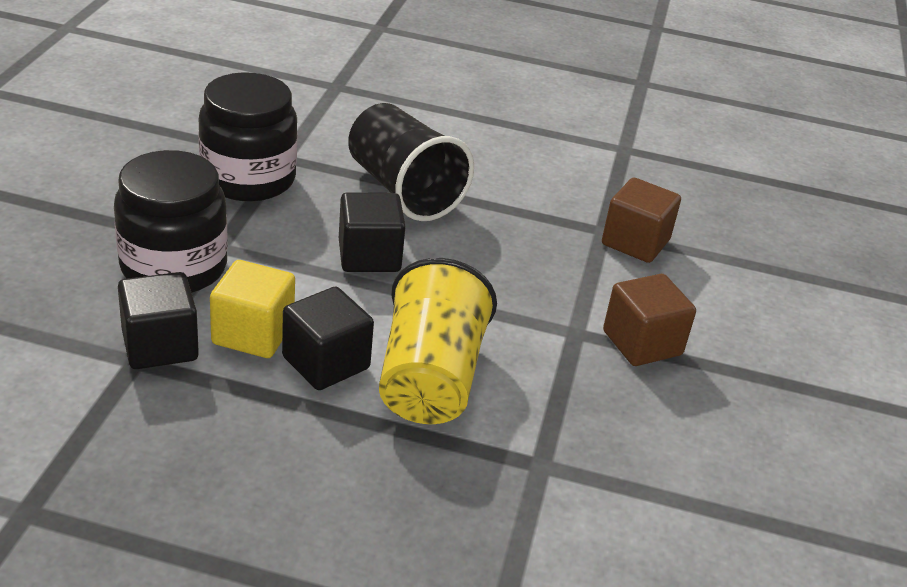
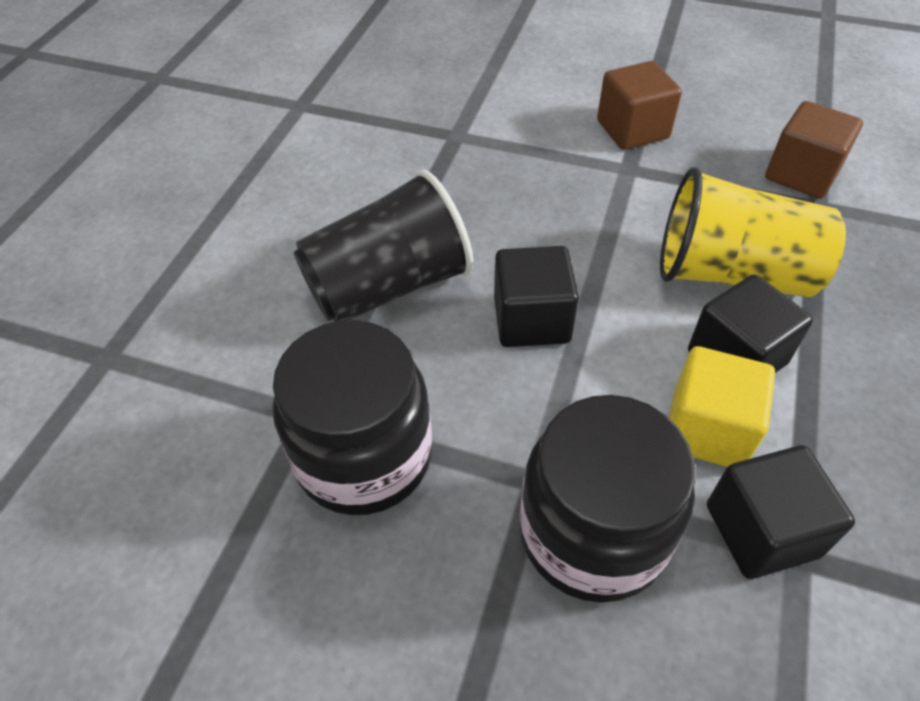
camera: 80 degrees left, 15 degrees up
brown cube [602,177,681,263] -> brown cube moved to [765,101,863,199]

